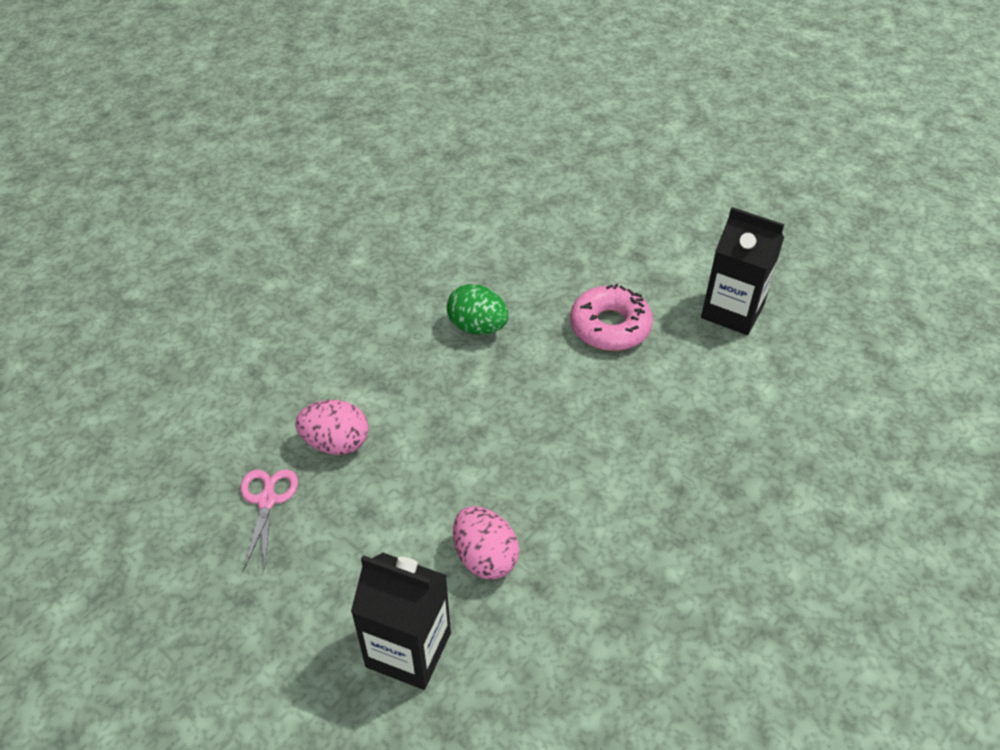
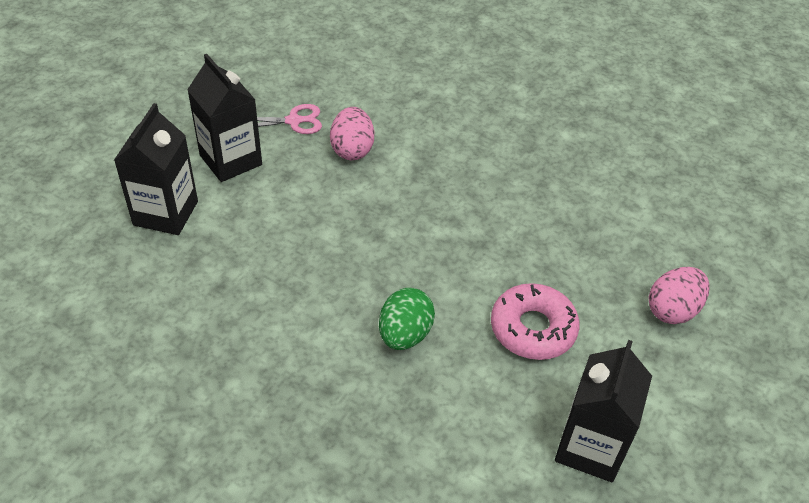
camera: 80 degrees right, 0 degrees up
green egg [447,284,509,335] -> green egg moved to [379,288,435,350]
pink egg [453,506,519,580] -> pink egg moved to [648,267,709,324]
none -> black carton [187,54,262,182]

